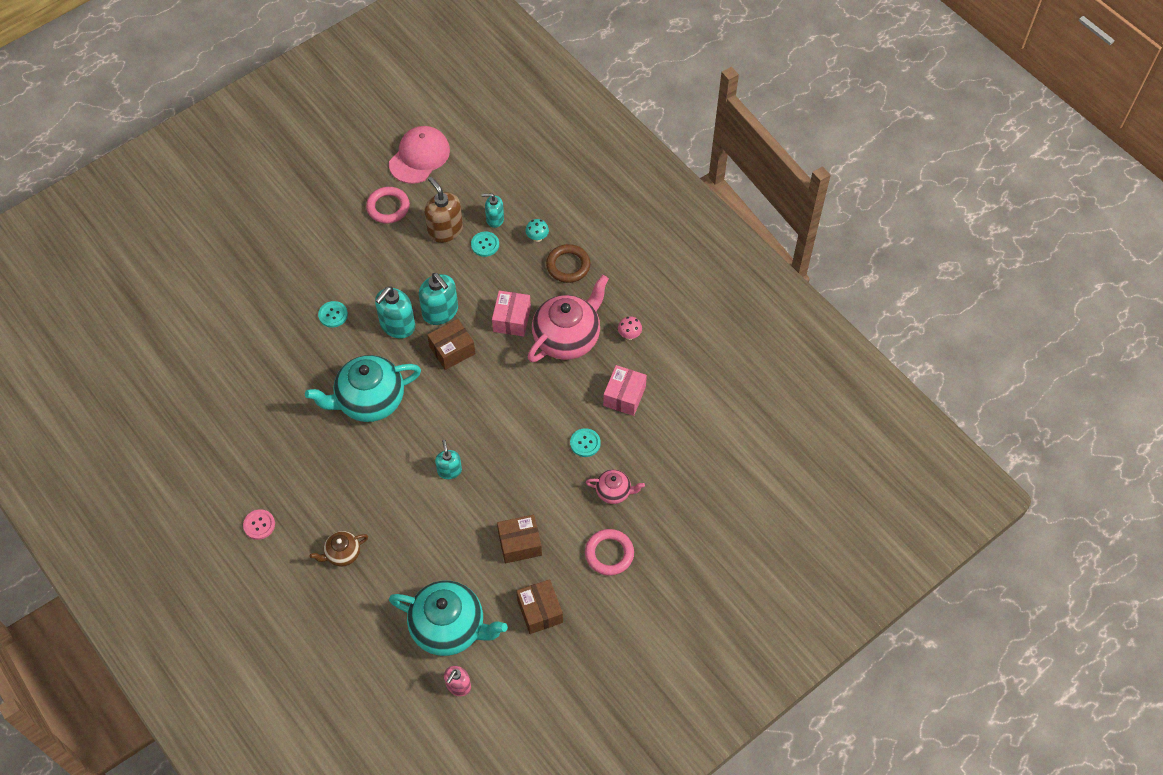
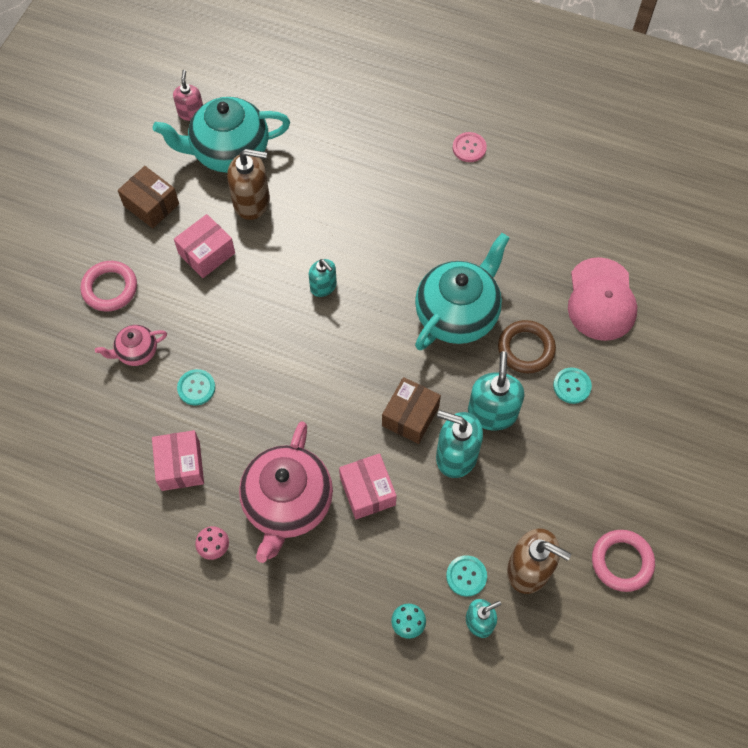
camera: 150 degrees right, 5 degrees up
brown teapot [310,531,368,567] -> none
pink cap [389,126,450,184] -> pink cap moved to [568,257,637,341]
brown box [497,515,542,563] -> pink box [174,214,235,278]
brown ring [546,244,590,283] -> brown ring moved to [498,320,556,373]
none -> brown soap dispenser [227,149,270,220]

